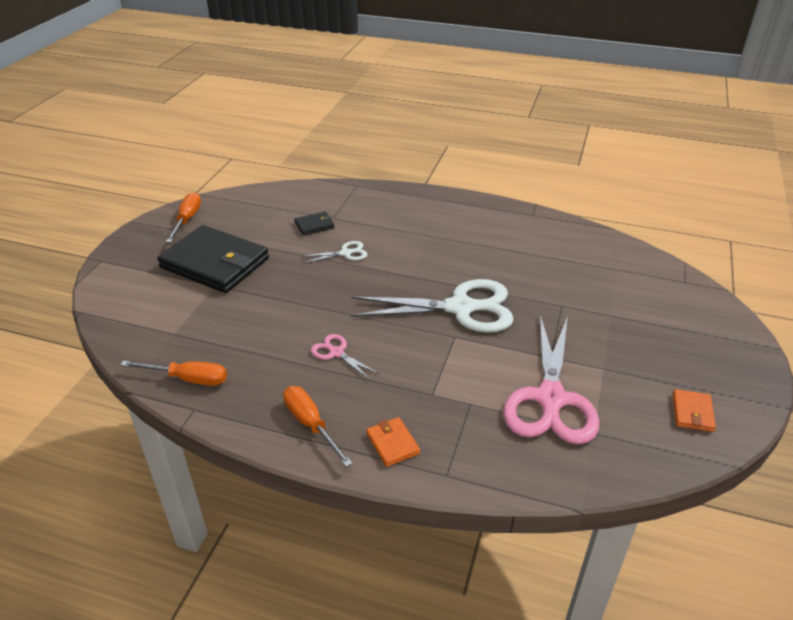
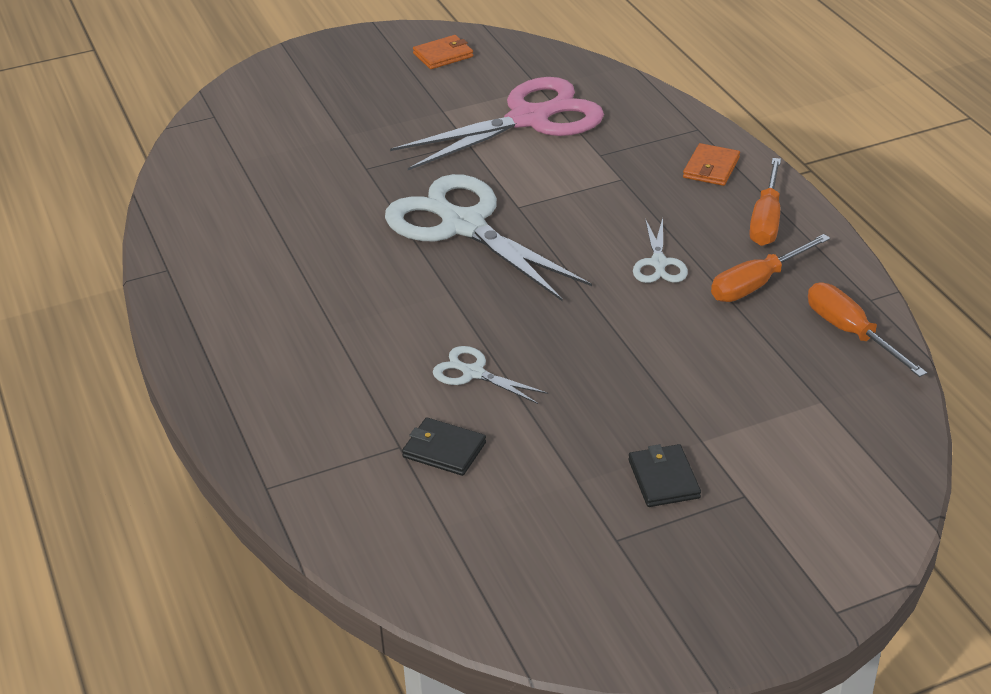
camera: 130 degrees left, 0 degrees up
black wallet [157,225,269,293] -> black wallet [628,444,701,507], size x0.42
orange screwdriver [166,192,201,243] -> orange screwdriver moved to [711,234,830,302]
pink scissors [311,334,379,380] -> white scissors [633,218,688,283]

